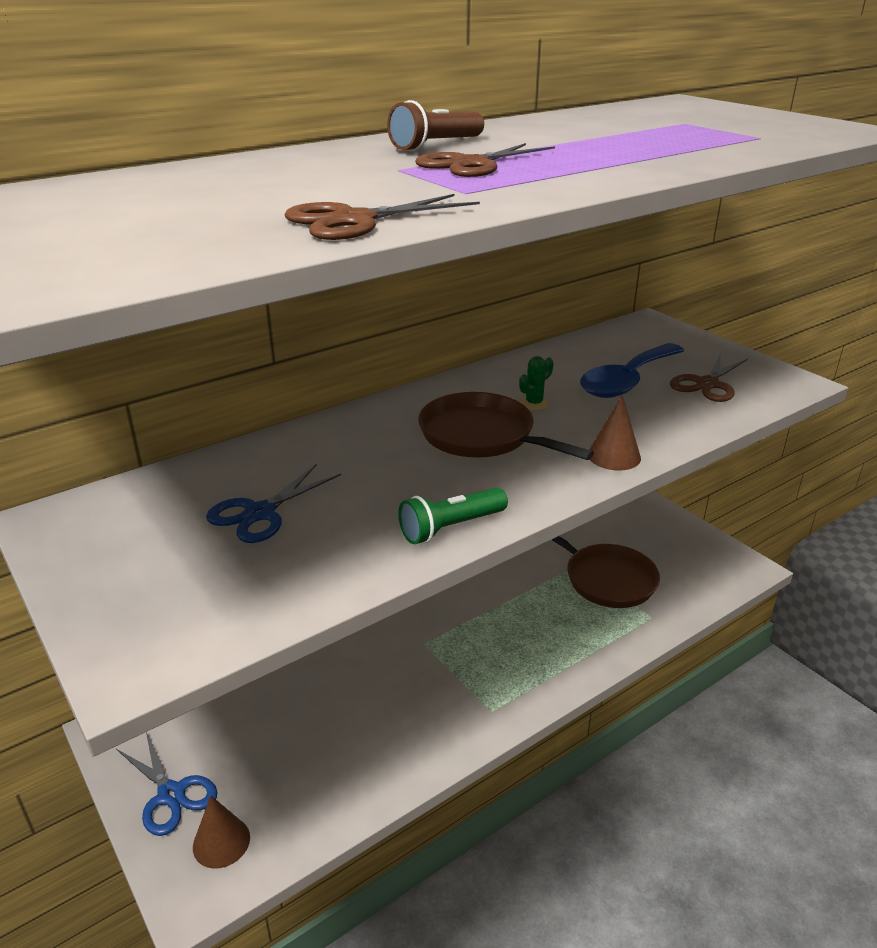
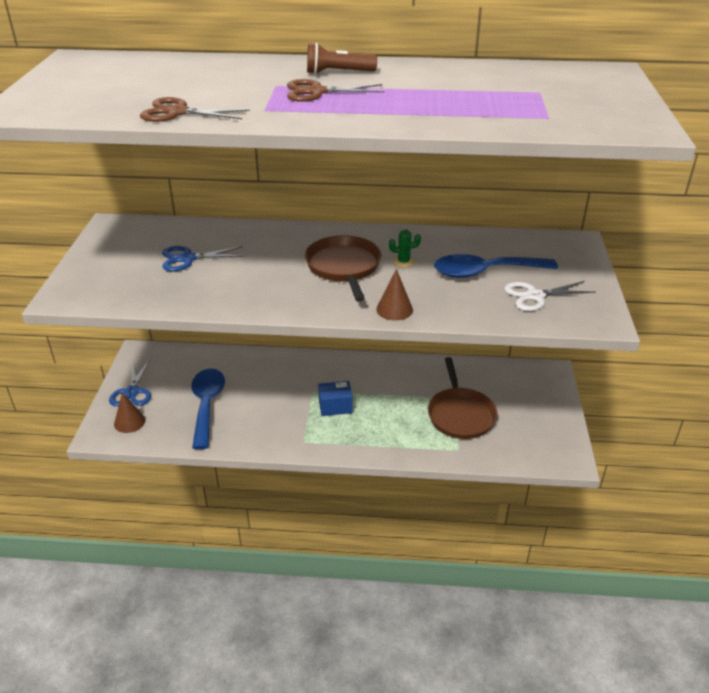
camera: 40 degrees right, 5 degrees up
green flashlight [398,488,508,544] -> none
brown scissors [670,354,748,402] -> white scissors [504,281,596,311]
none -> blue spoon [191,369,225,449]
none -> blue box [318,381,353,416]

